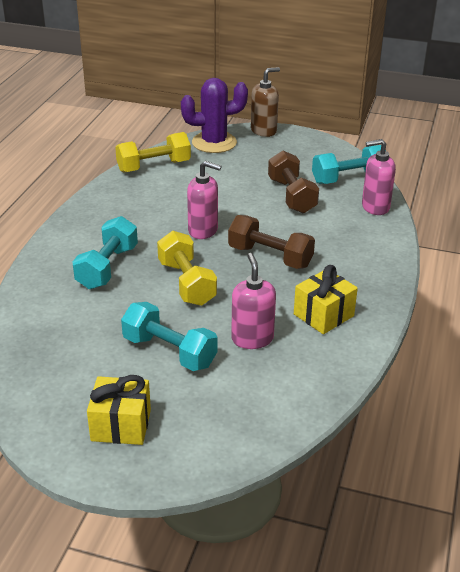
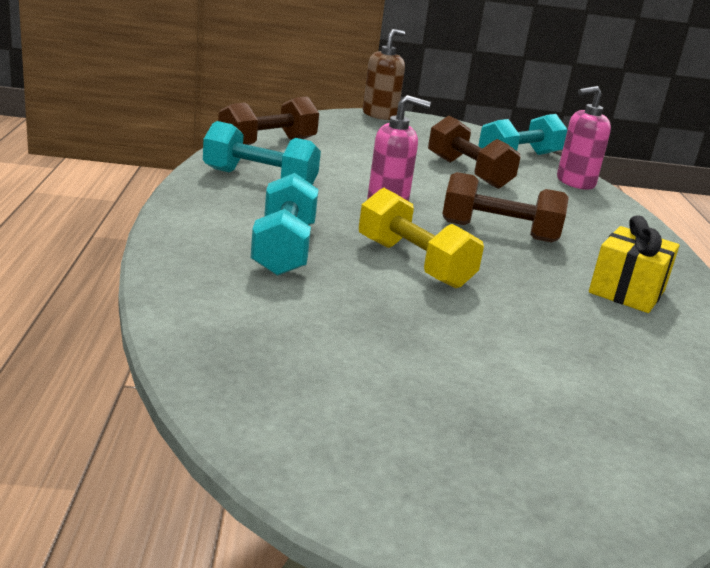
camera: 20 degrees left, 10 degrees down
yellow gift [87,375,151,445] -> none
yellow dumbbell [115,132,191,173] -> brown dumbbell [218,97,319,145]
turquoise dumbbell [121,302,218,371] -> turquoise dumbbell moved to [203,121,321,185]
purple cactus [181,78,248,153] -> none
pink soap dispenser [231,253,276,349] -> none

